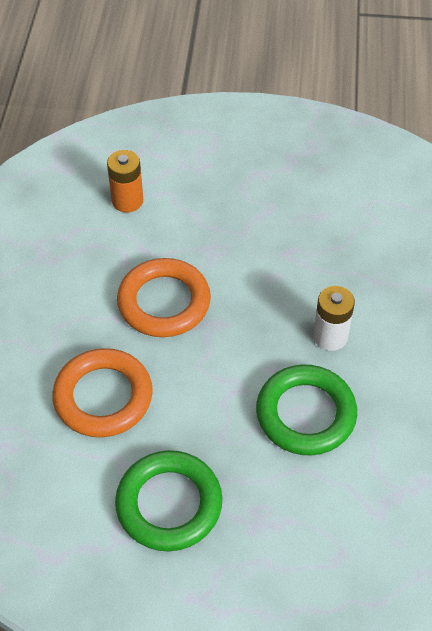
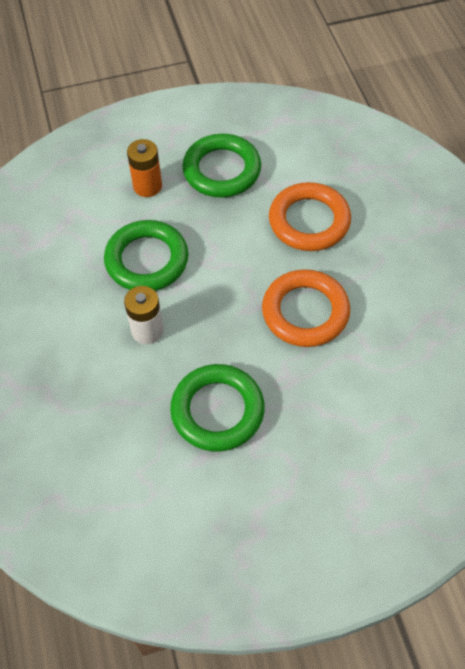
camera: 160 degrees right, 5 degrees up
orange battery [107,150,143,213] -> orange battery moved to [127,139,162,197]
none -> green ring [170,364,265,452]

